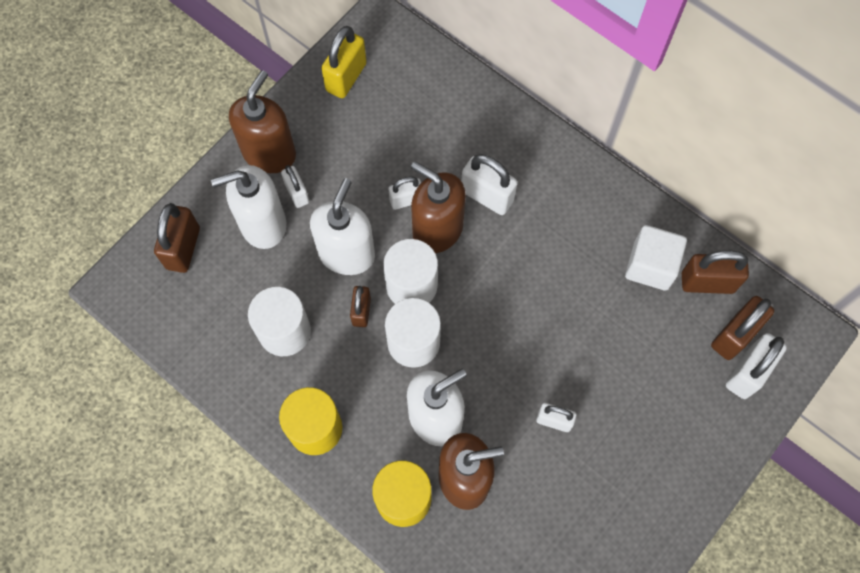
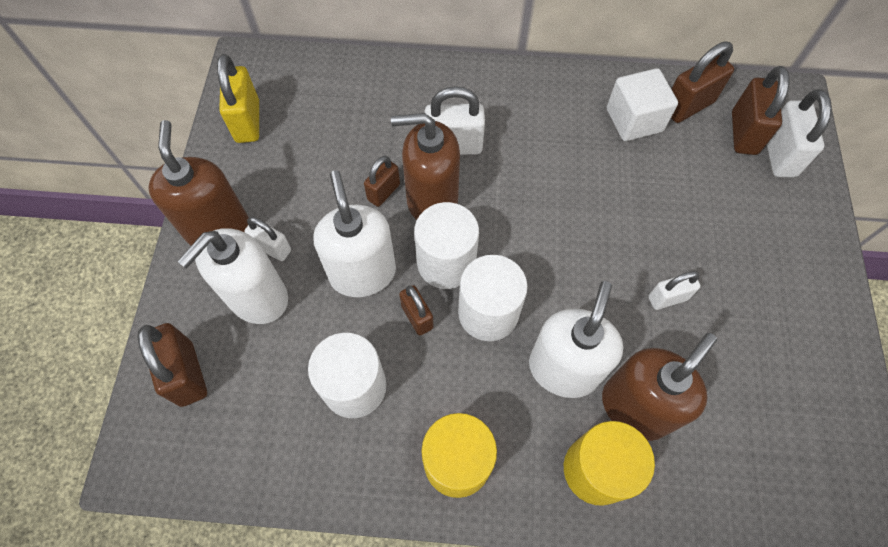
camera: 35 degrees left, 5 degrees down
white padlock [389,177,421,210] -> brown padlock [364,156,400,207]

